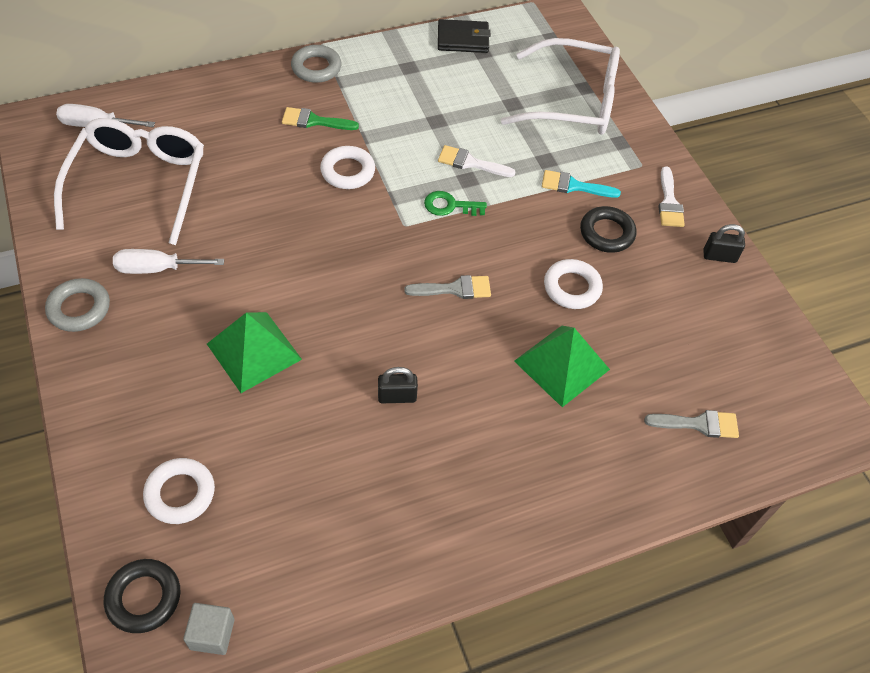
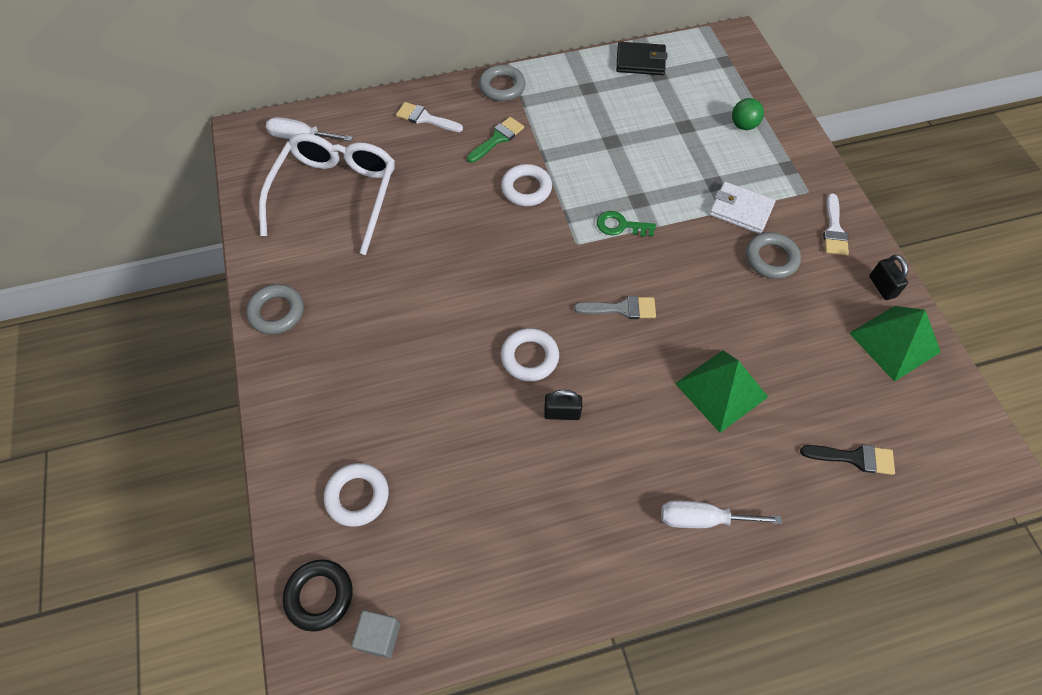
camera: 10 degrees right, 5 degrees up
white screwdriver [113,249,224,274] -> white screwdriver moved to [661,501,782,528]
green pyramid [207,312,302,393] -> green pyramid moved to [849,306,941,382]
green brush [282,107,359,130] -> green brush turned 120 degrees clockwise [467,117,524,163]
white brush [438,145,516,177] -> white brush moved to [396,102,463,132]
white glasses [501,38,620,135] -> green ball [732,98,764,130]
turquoise brush [542,170,621,198] -> white wallet [709,182,776,234]
white ring [544,259,603,309] -> white ring moved to [501,328,559,382]
black ring [580,206,637,253] -> grey ring [746,232,801,279]
grey brush [644,410,739,438] -> black brush [800,445,895,475]
black padlock [703,224,745,263] -> black padlock turned 60 degrees clockwise [869,255,908,300]

